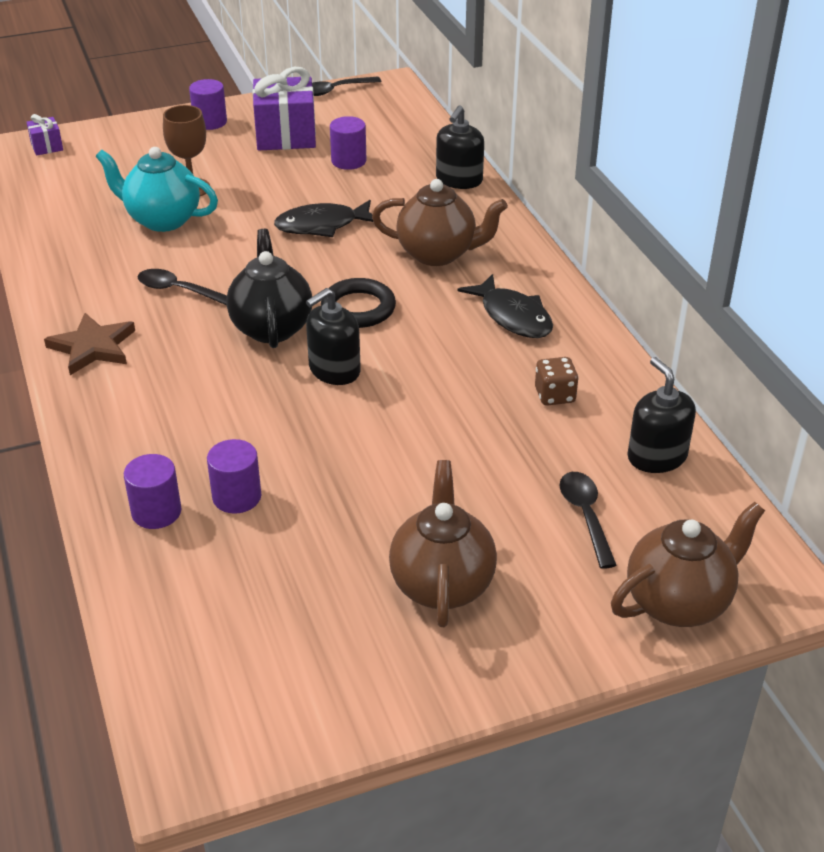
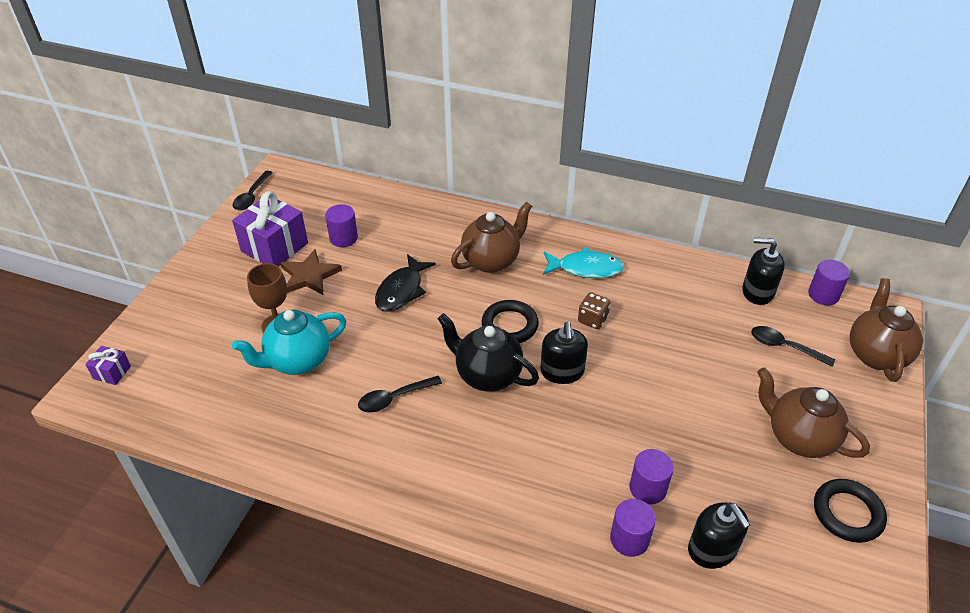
camera: 50 degrees left, 5 degrees up
brown star [44,313,135,375] -> brown star moved to [280,249,342,295]
purple cylinder [189,79,227,130] -> purple cylinder moved to [808,260,850,305]
black soap dispenser [436,105,484,189] -> black soap dispenser moved to [688,502,750,569]
black fish [458,274,553,338] -> turquoise fish [543,247,624,278]
brown dice [535,357,579,406] -> brown dice moved to [578,292,611,329]
none -> black ring [814,479,887,543]

